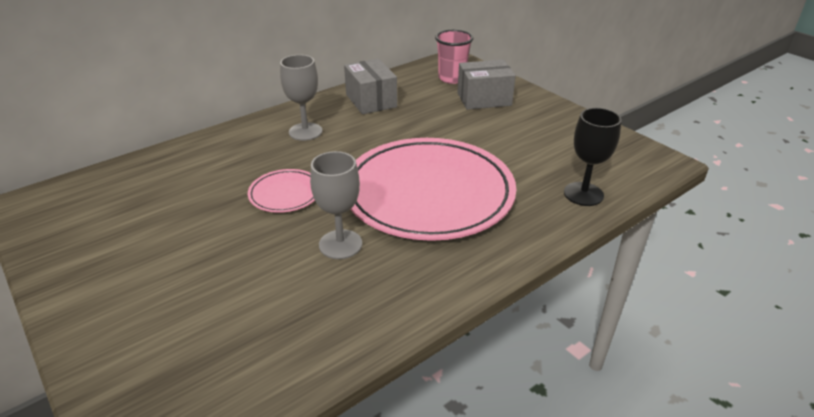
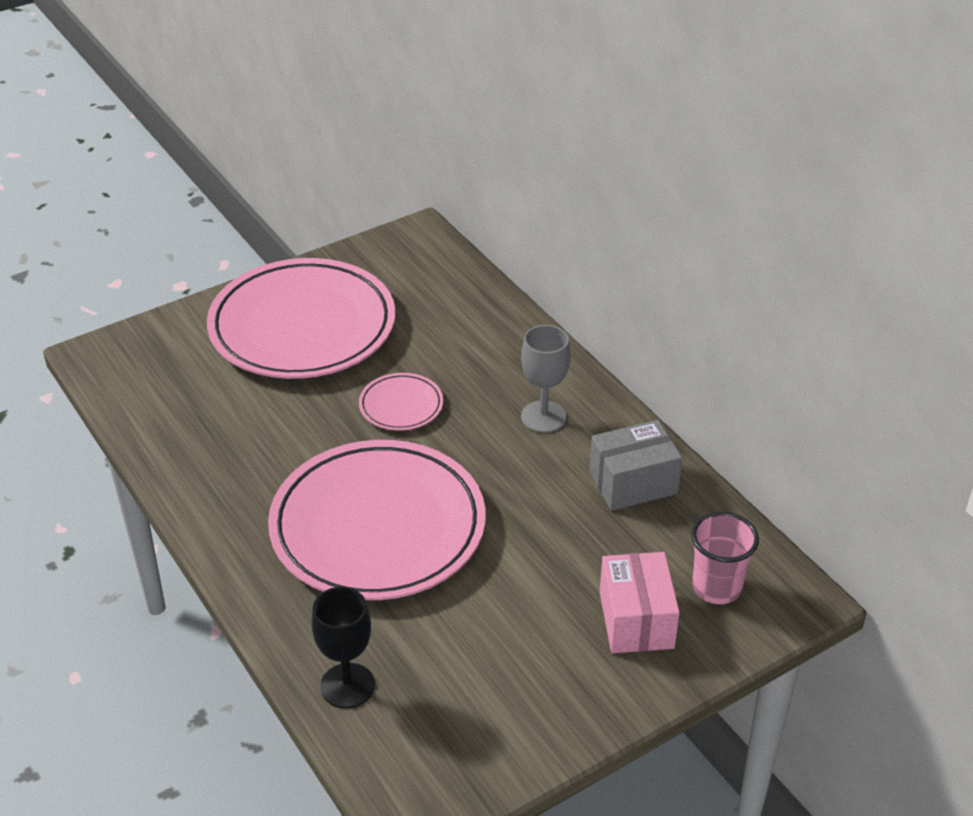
camera: 95 degrees right, 5 degrees up
grey goblet [310,151,362,259] -> none
grey box [457,60,516,110] -> pink box [600,552,680,653]
none -> pink plate [207,258,395,379]

